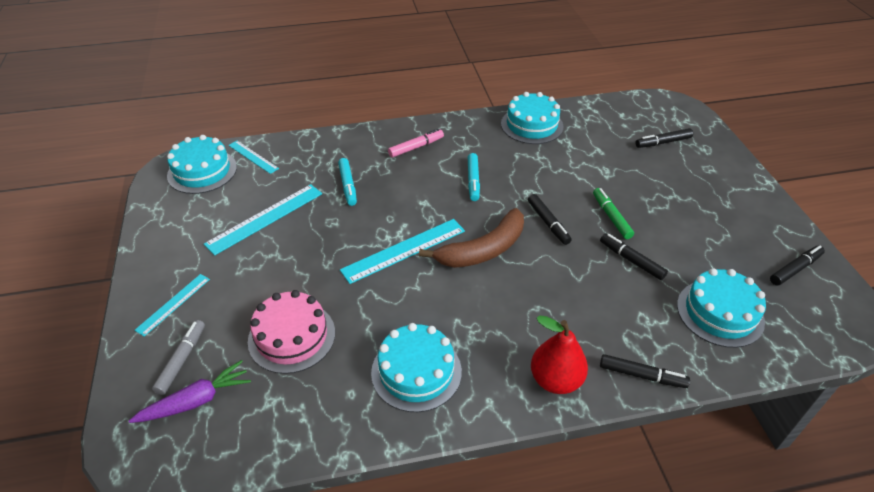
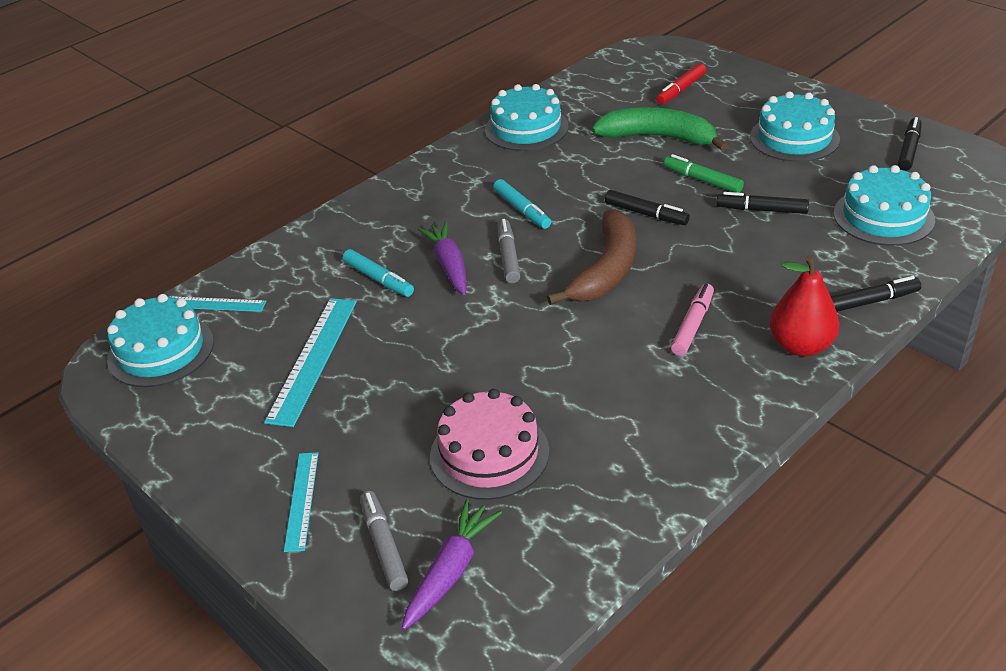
camera: 30 degrees left, 5 degrees down
turquoise ruler [340,219,465,284] -> none
turquoise cake [371,323,462,412] -> turquoise cake moved to [750,91,840,162]
pink marker [388,129,444,158] -> pink marker moved to [671,284,714,356]
black marker [636,128,693,148] -> red marker [656,63,706,104]
none -> purple carrot [418,221,467,295]
none -> grey marker [497,219,520,283]
none -> green banana [592,107,728,151]

